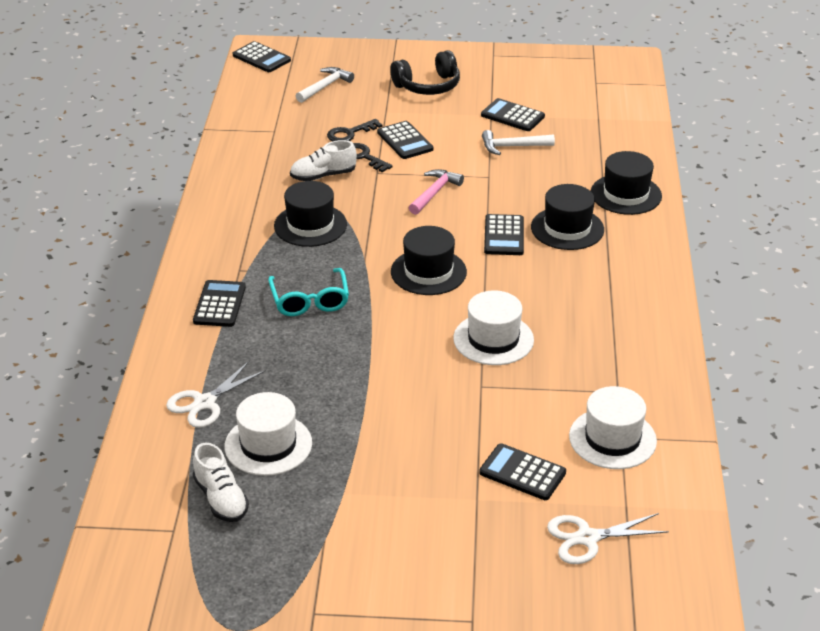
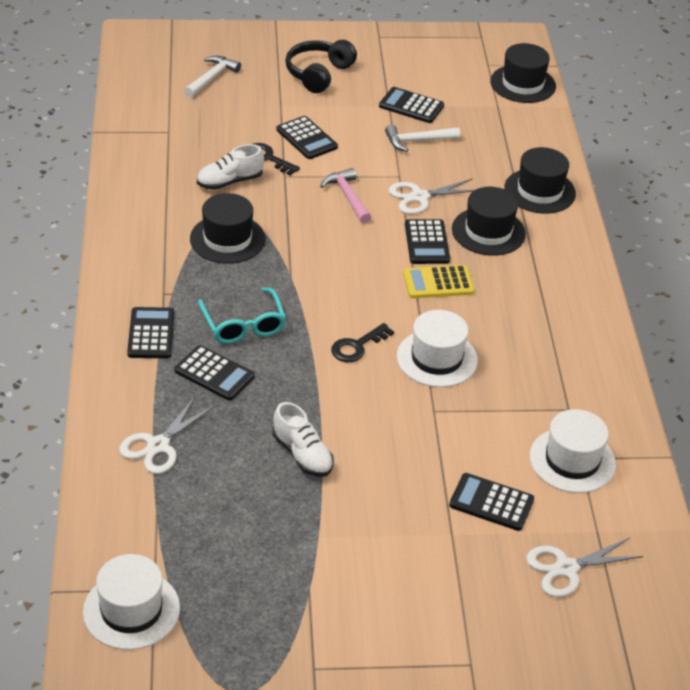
camera: 10 degrees left, 5 degrees up
white shoe [193,442,249,522] -> white shoe moved to [273,402,334,477]
white hat [224,392,312,476] -> white hat moved to [83,554,180,650]
black calculator [233,41,291,72] -> black calculator moved to [174,345,255,401]
black key [327,119,383,141] -> black key moved to [331,323,394,362]
black headphones [390,50,460,95] -> black headphones turned 150 degrees clockwise [285,40,357,93]
black hat [391,226,467,295] -> black hat moved to [490,43,556,103]
pink hammer [409,169,464,215] -> pink hammer turned 45 degrees counterclockwise [320,168,371,224]
none -> white scissors [388,178,474,214]
none -> yellow calculator [403,265,474,298]

